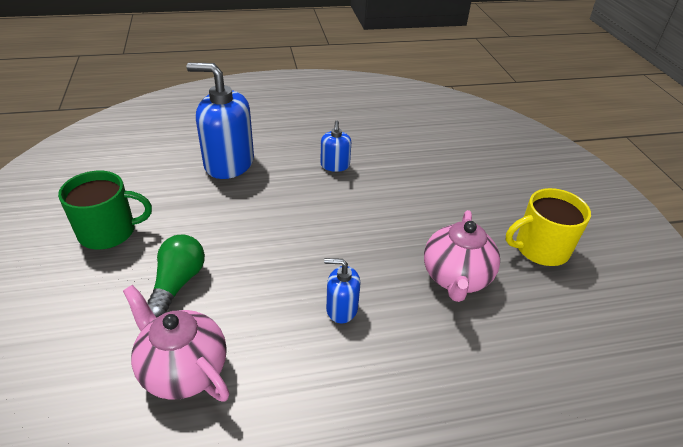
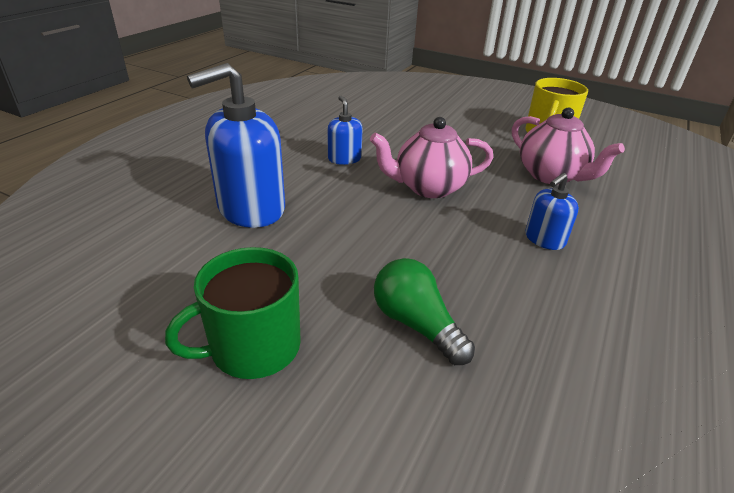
camera: 50 degrees left, 5 degrees down
green mug [58,171,152,249] -> green mug turned 150 degrees counterclockwise [165,247,301,379]
pink teapot [123,285,230,402] -> pink teapot moved to [370,117,493,198]
blue soap dispenser [320,121,351,172] -> blue soap dispenser turned 150 degrees counterclockwise [327,95,363,165]

